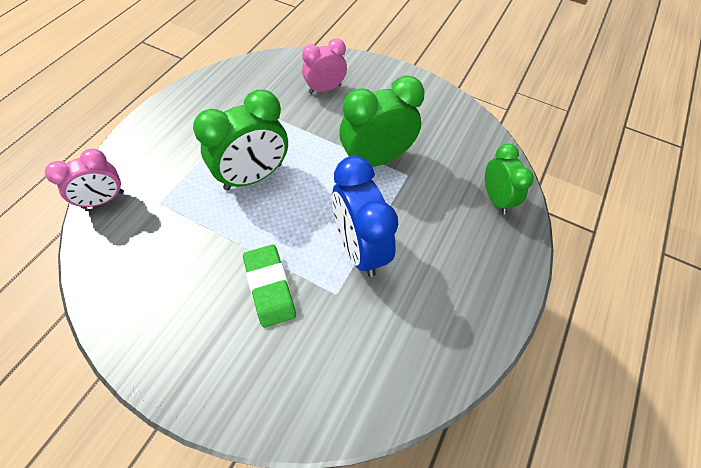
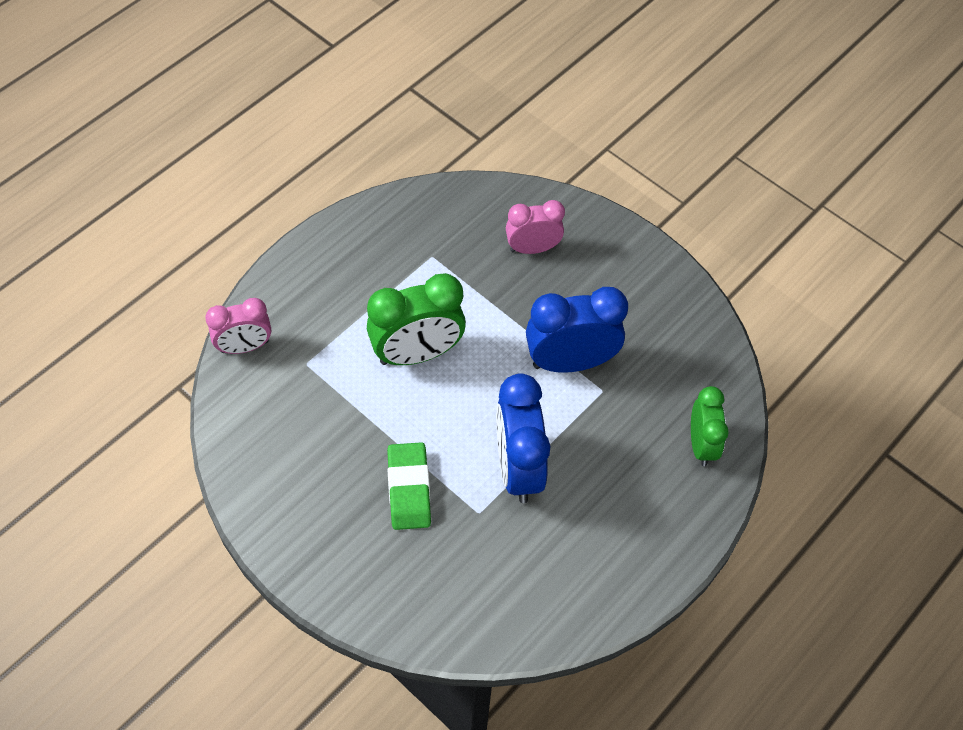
camera: 15 degrees right, 0 degrees up
green clock [339,76,424,167] -> blue clock [526,287,628,373]

